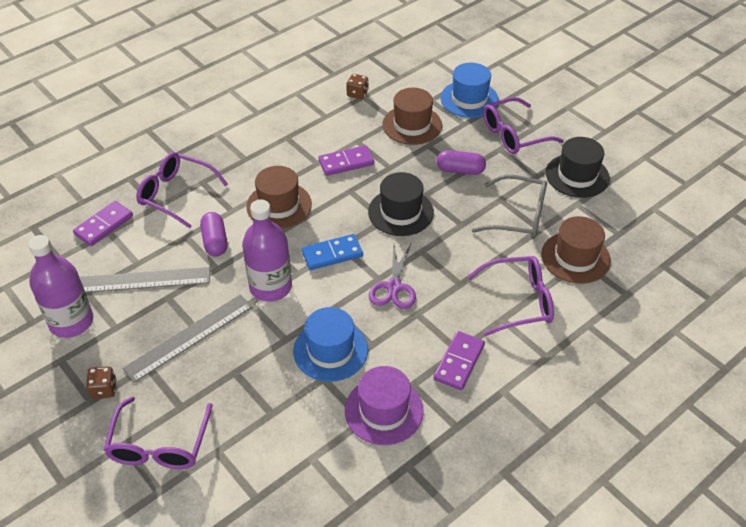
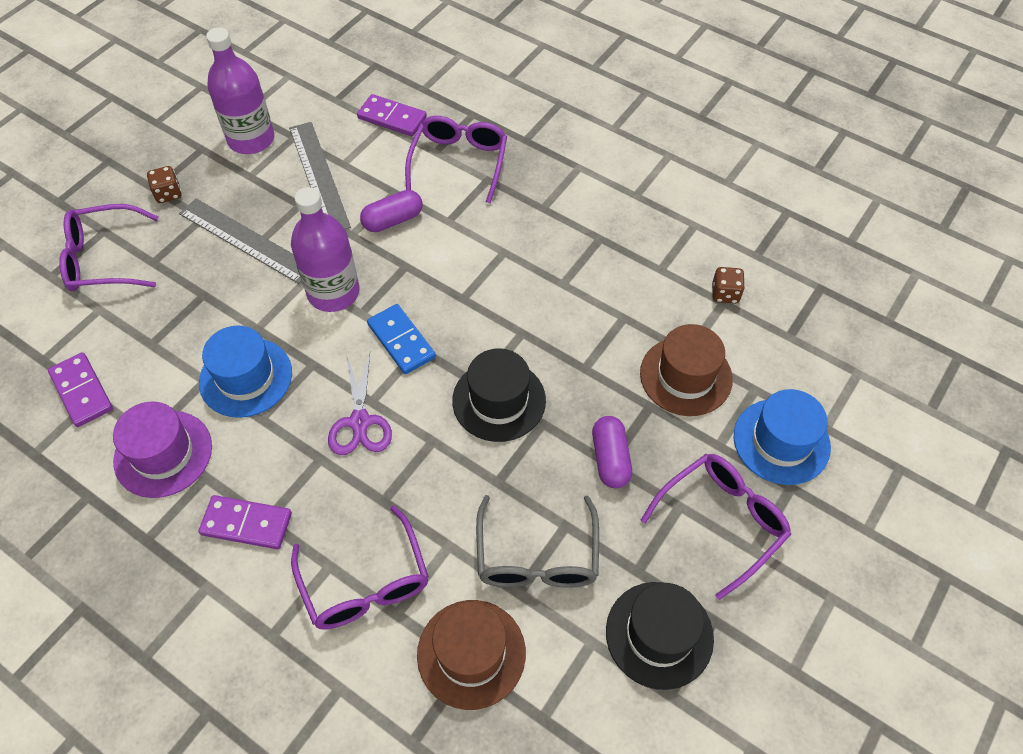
camera: 75 degrees right, 10 degrees up
brown hat [246,166,312,229] -> none
purple domino [319,145,374,176] -> purple domino moved to [48,352,113,427]
purple scissors [369,244,416,309] -> purple scissors turned 90 degrees counterclockwise [328,353,392,455]
purple glasses [483,97,564,154] -> purple glasses turned 90 degrees clockwise [641,454,791,600]

